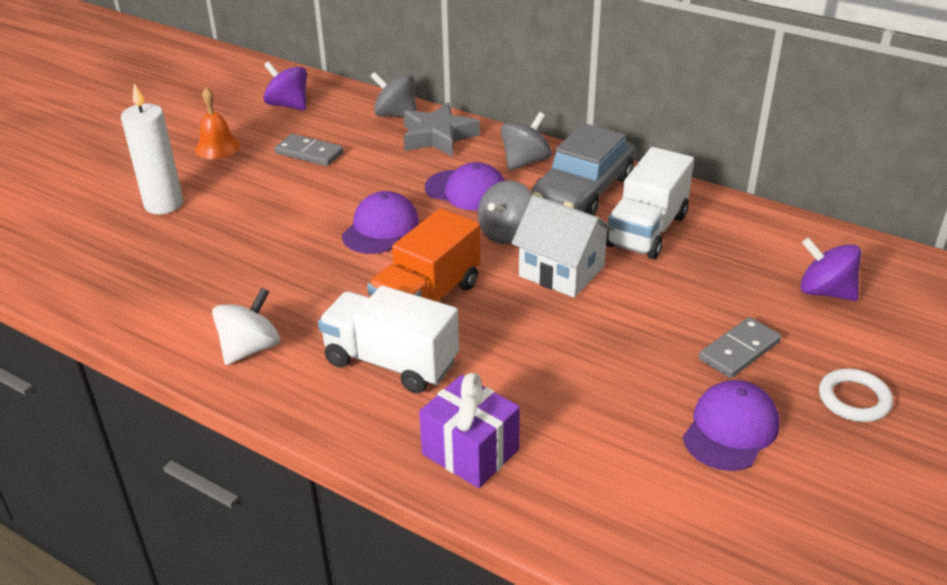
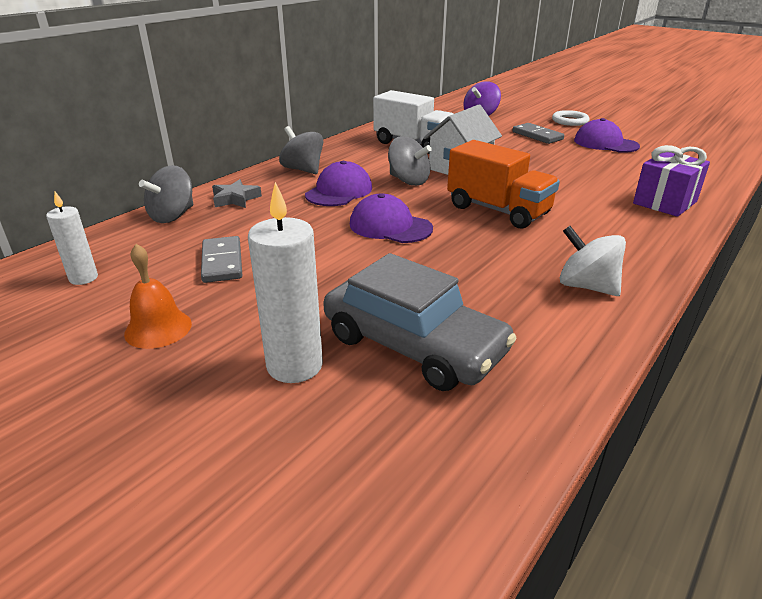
camera: 85 degrees left, 5 degrees down
purple spinning top [263,61,307,110] -> white candle [46,192,98,285]
grey domino [275,134,344,166] -> grey domino turned 45 degrees counterclockwise [201,236,242,283]
white truck [318,286,459,393] -> none
grey star [403,103,480,157] -> grey star [212,179,262,208], size x0.62
grey car [531,123,635,215] -> grey car moved to [323,253,516,391]

